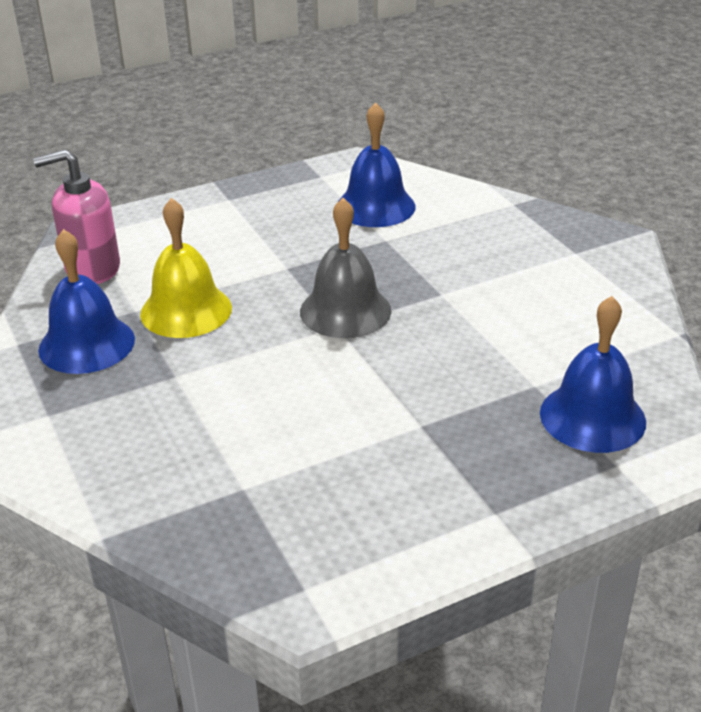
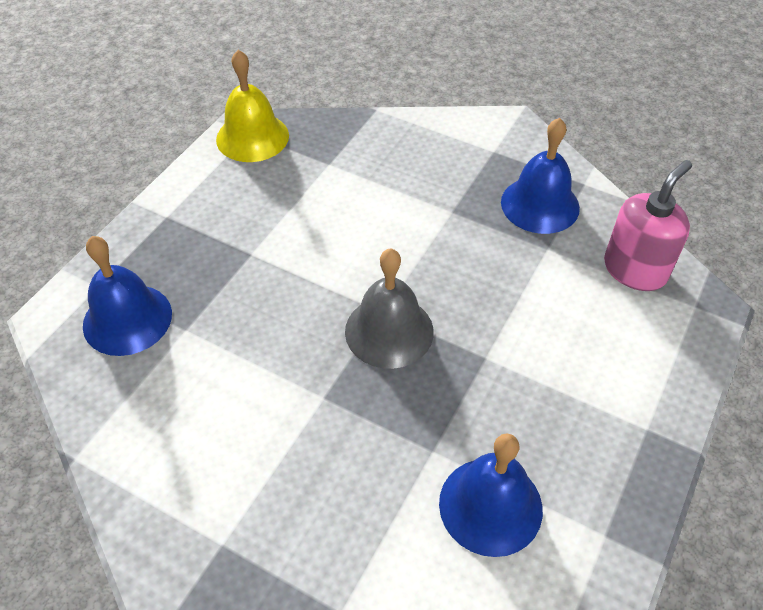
camera: 145 degrees right, 15 degrees up
yellow bell [140,198,232,338] -> yellow bell moved to [216,50,289,162]

